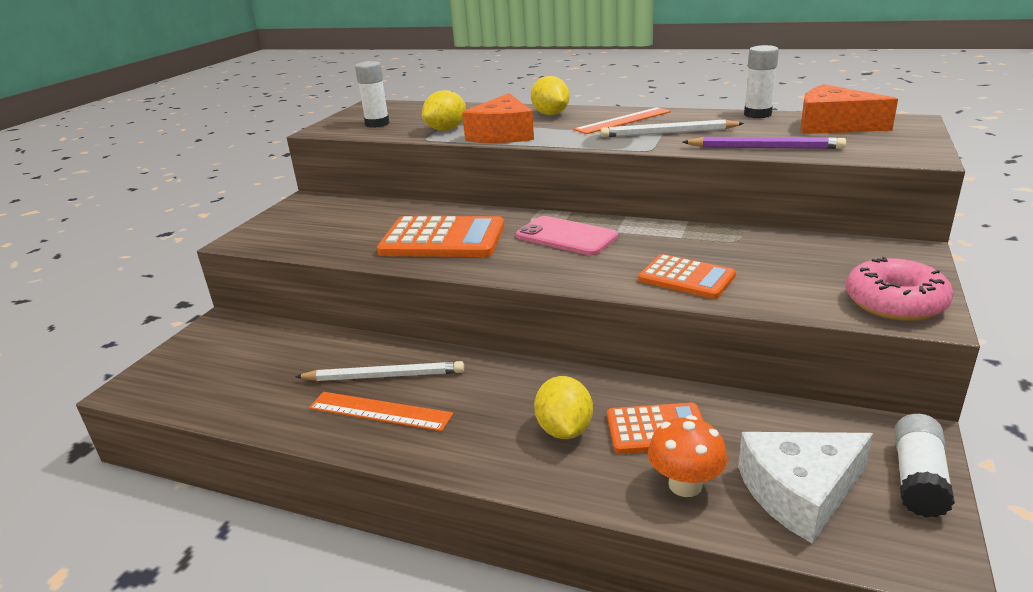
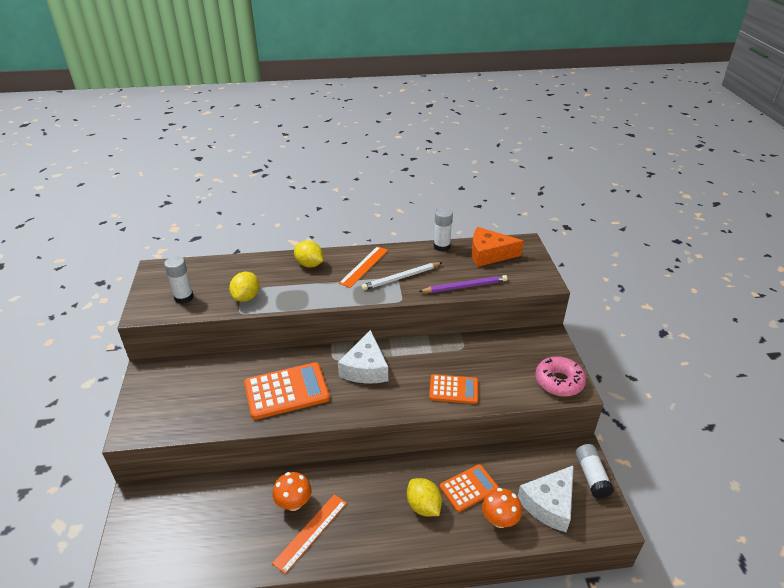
camera: 30 degrees left, 10 degrees up
white pencil [295,361,464,381] -> orange mushroom [273,472,312,511]
orange ruler [309,392,453,431] -> orange ruler turned 45 degrees counterclockwise [272,494,347,574]
orange cheese [462,93,534,143] -> none
pink phone [516,216,618,255] -> white cheese [338,330,388,384]

